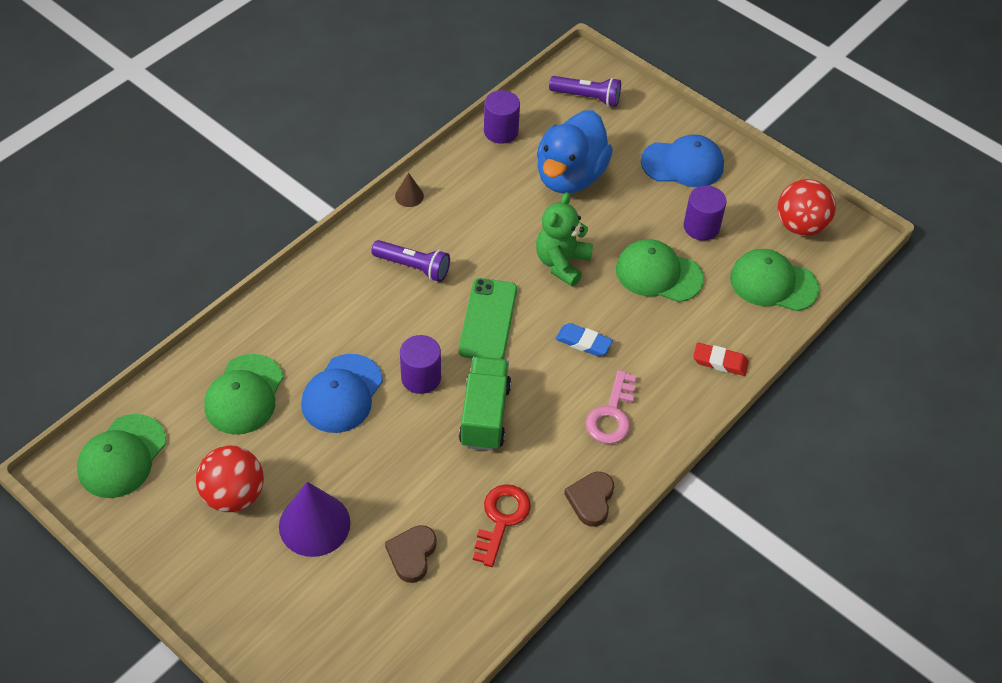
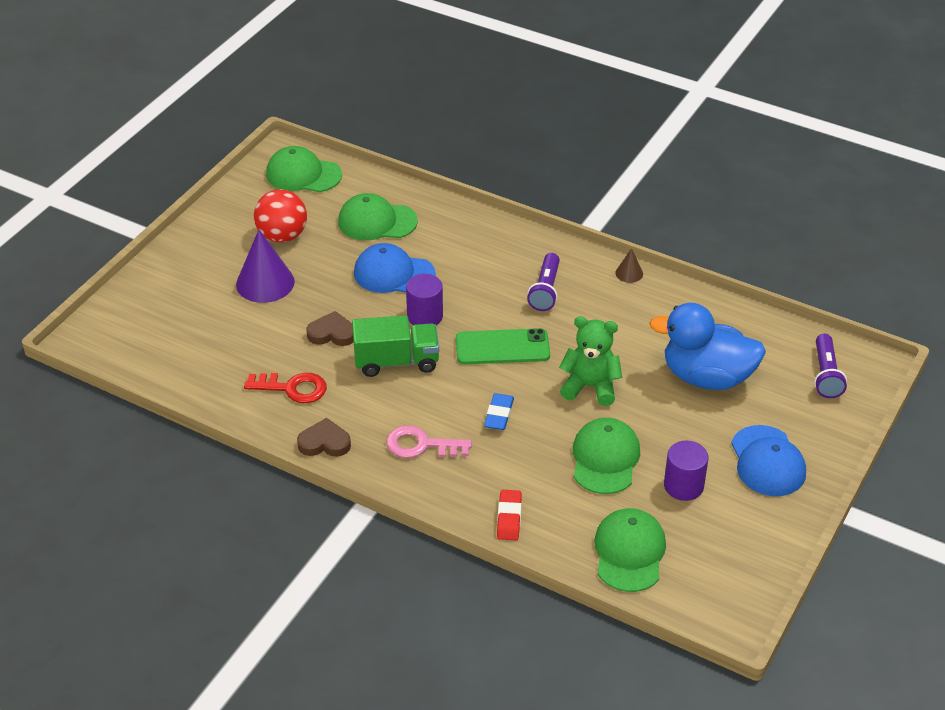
camera: 80 degrees right, 10 degrees down
brown heart [385,525,437,583] -> brown heart moved to [306,311,354,346]
purple cylinder [484,90,520,144] -> none
red ball [777,179,836,236] -> none

